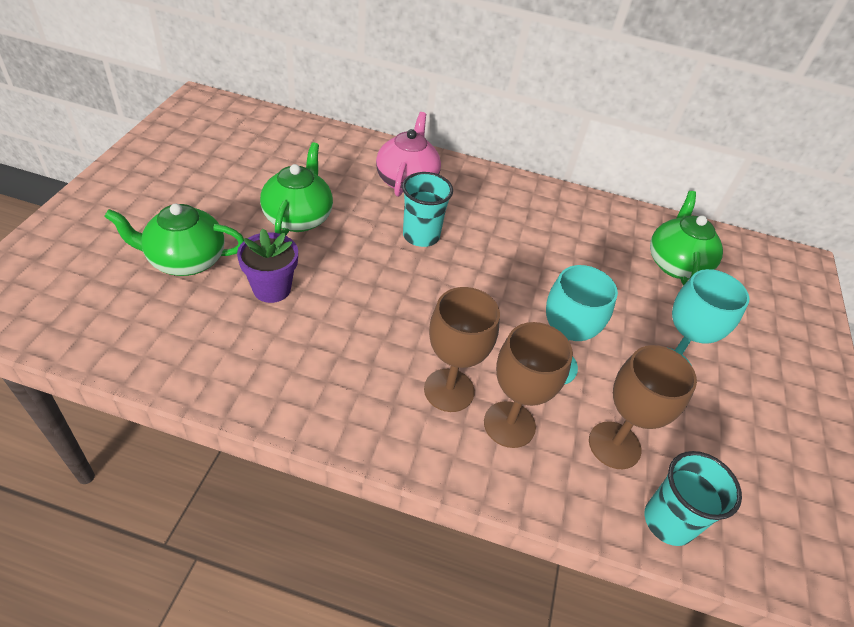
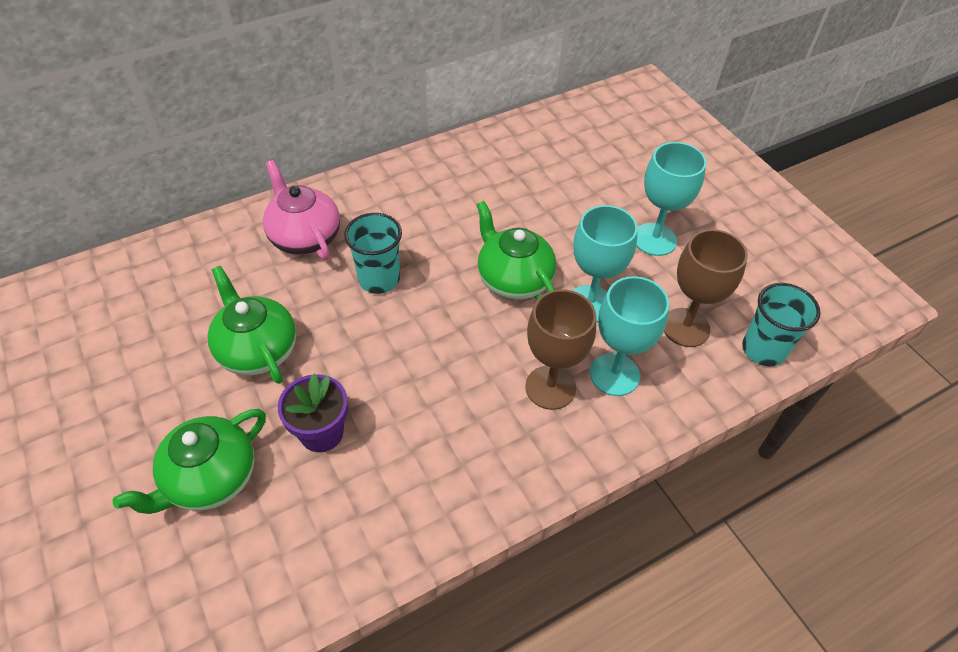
camera: 40 degrees left, 5 degrees up
brown goblet [484,322,573,448] -> turquoise goblet [590,276,669,396]
green teapot [650,191,723,285] -> green teapot moved to [476,201,556,300]

